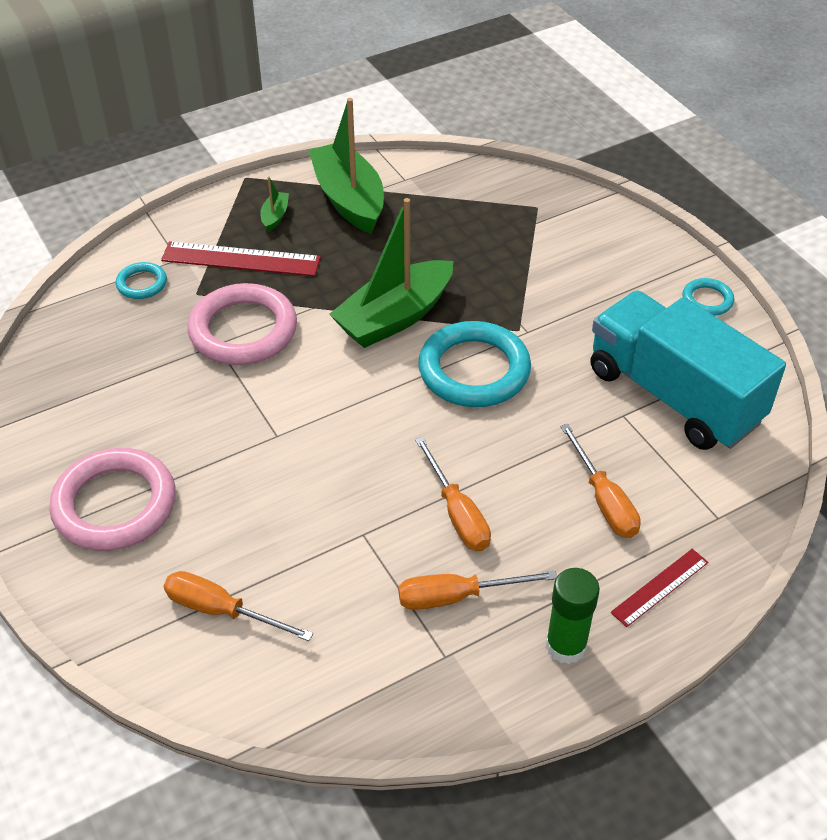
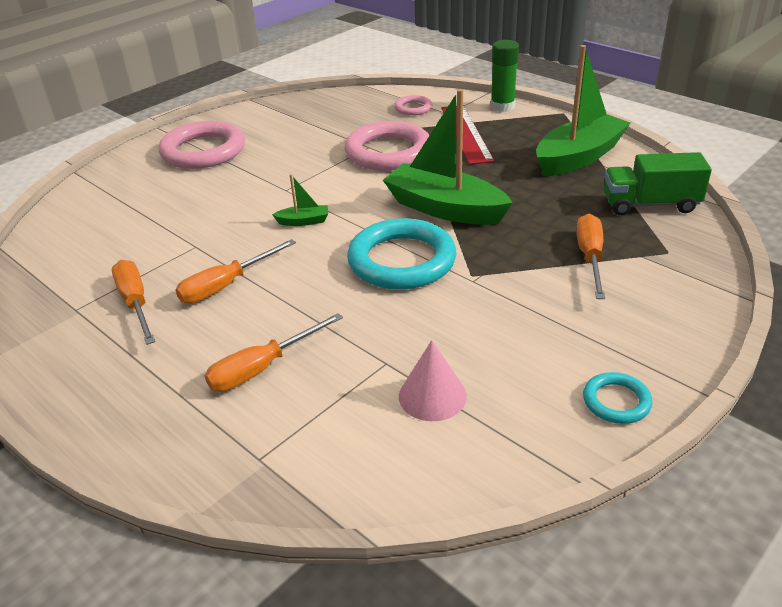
camera: 75 degrees right, 10 degrees down
turquoise ring [116,262,167,299] -> pink ring [394,95,432,116]
orange screwdriver [164,571,313,641] -> orange screwdriver moved to [576,214,605,299]
green boat [260,177,289,232] -> green boat moved to [272,174,328,226]
green glue stick [546,568,600,664] -> green glue stick moved to [491,40,519,112]
turquoise truck [590,291,786,450] -> pink cone [399,340,467,421]
red ruler [611,549,708,627] -> none
none -> green truck [604,152,712,215]

